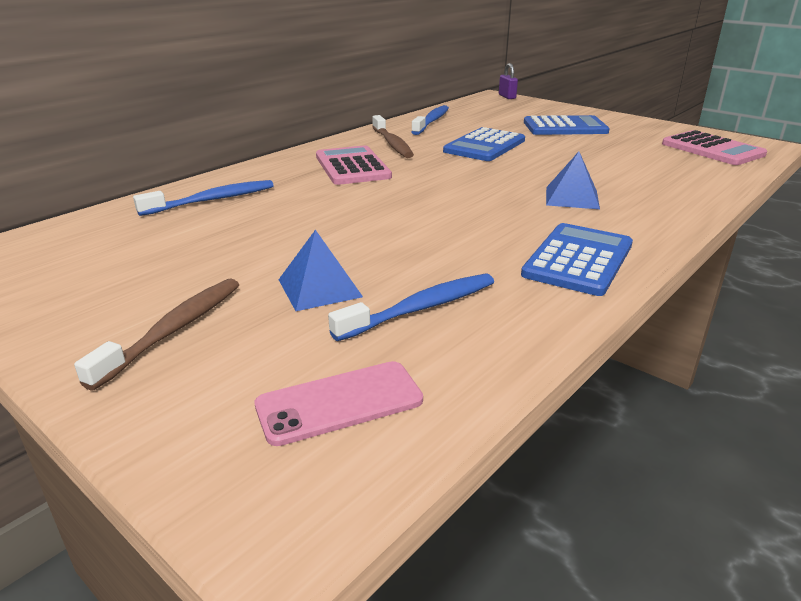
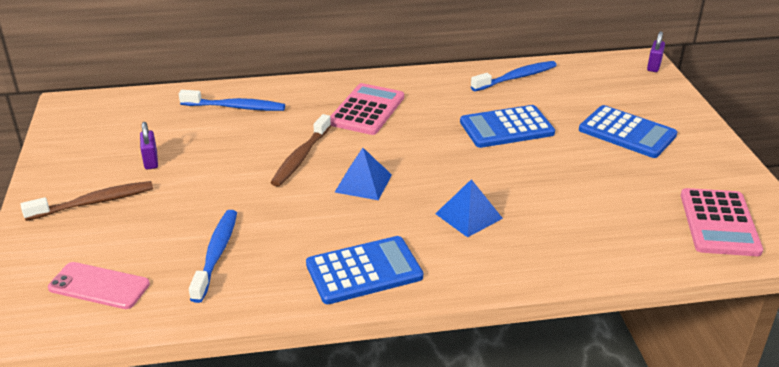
camera: 40 degrees right, 5 degrees up
blue pyramid [278,230,363,311] -> blue pyramid moved to [335,148,392,200]
blue toothbrush [328,274,494,341] -> blue toothbrush turned 90 degrees counterclockwise [189,210,237,303]
brown toothbrush [372,115,414,158] -> brown toothbrush moved to [270,114,331,186]
none -> purple padlock [140,122,158,170]

